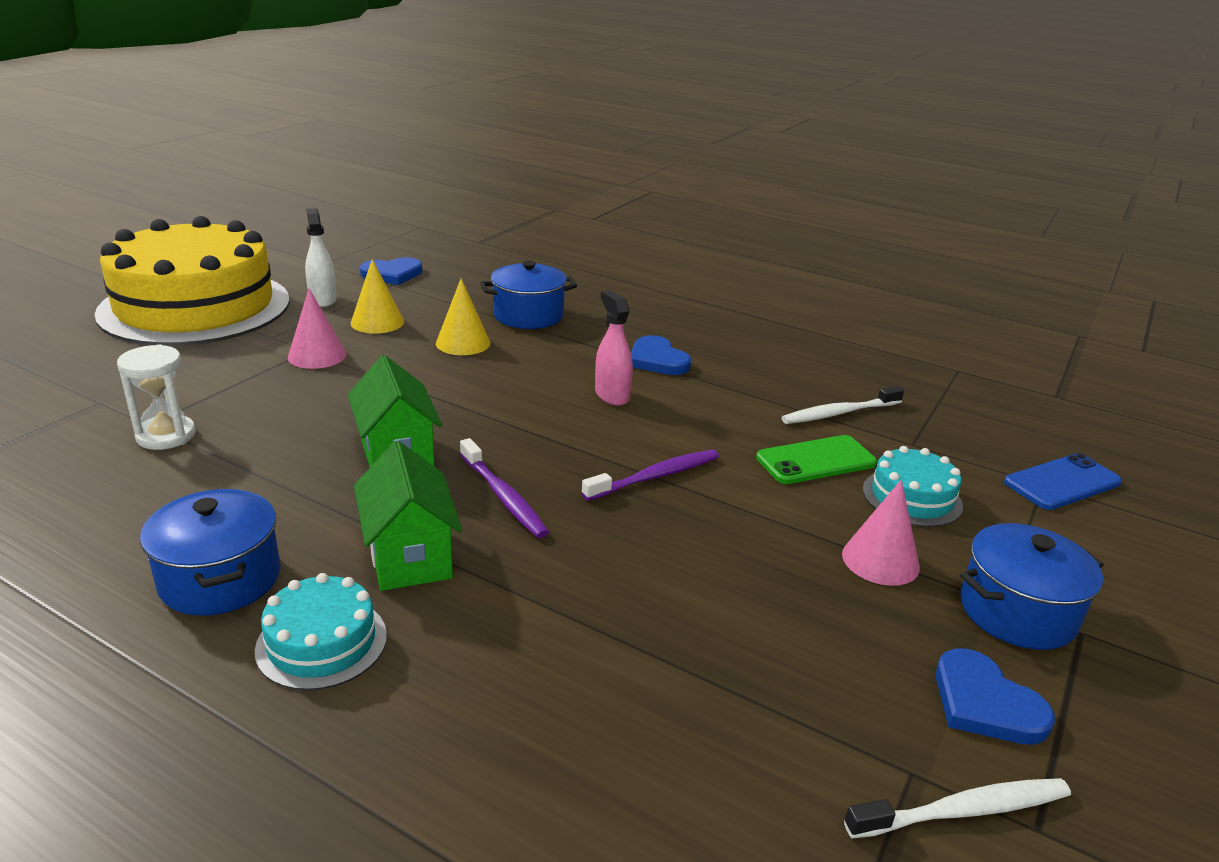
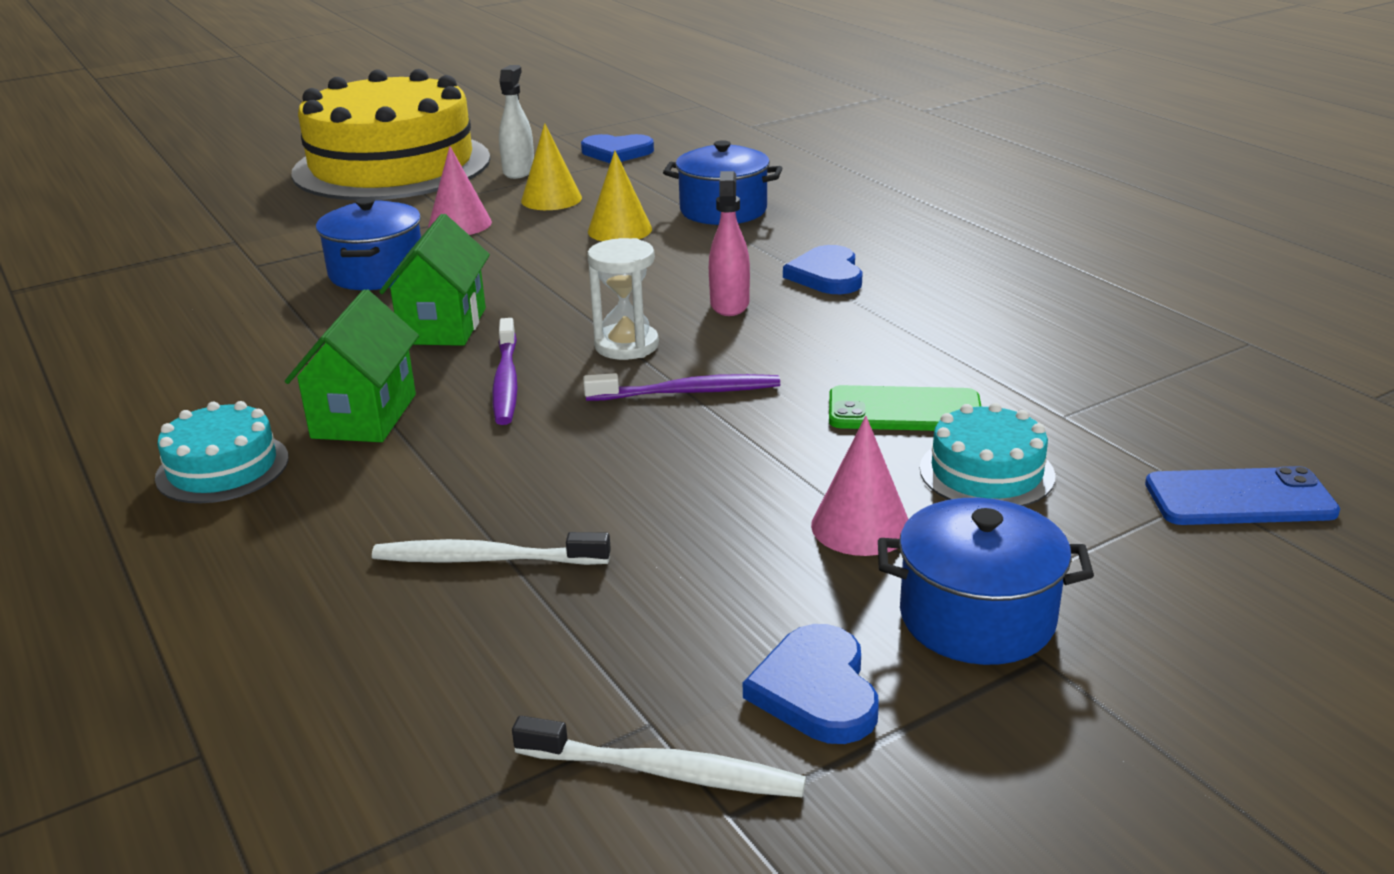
camera: 30 degrees right, 0 degrees up
white hourglass [117,344,196,450] -> white hourglass moved to [587,238,659,360]
blue pot [140,489,281,616] -> blue pot moved to [316,197,421,290]
white toothbrush [782,386,904,424] -> white toothbrush moved to [372,532,611,565]

